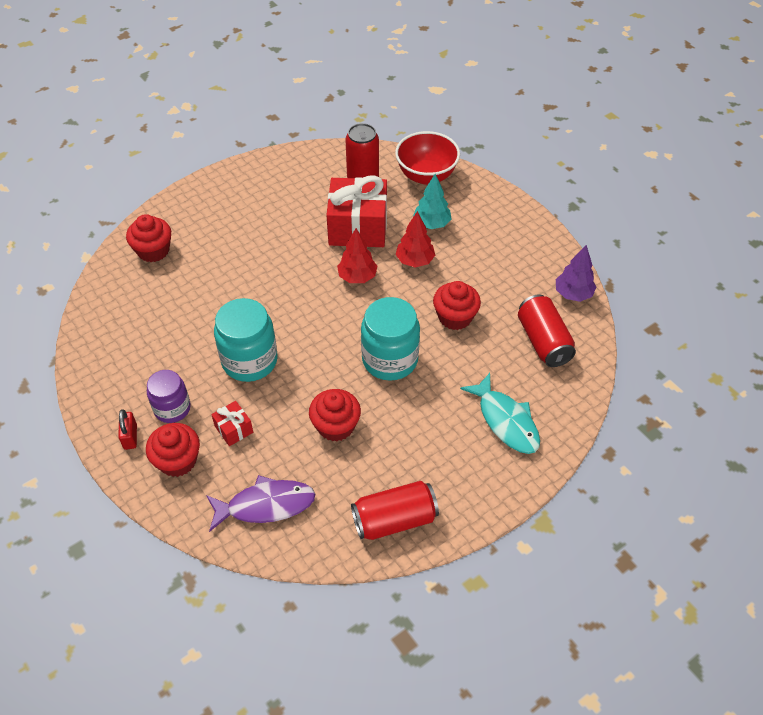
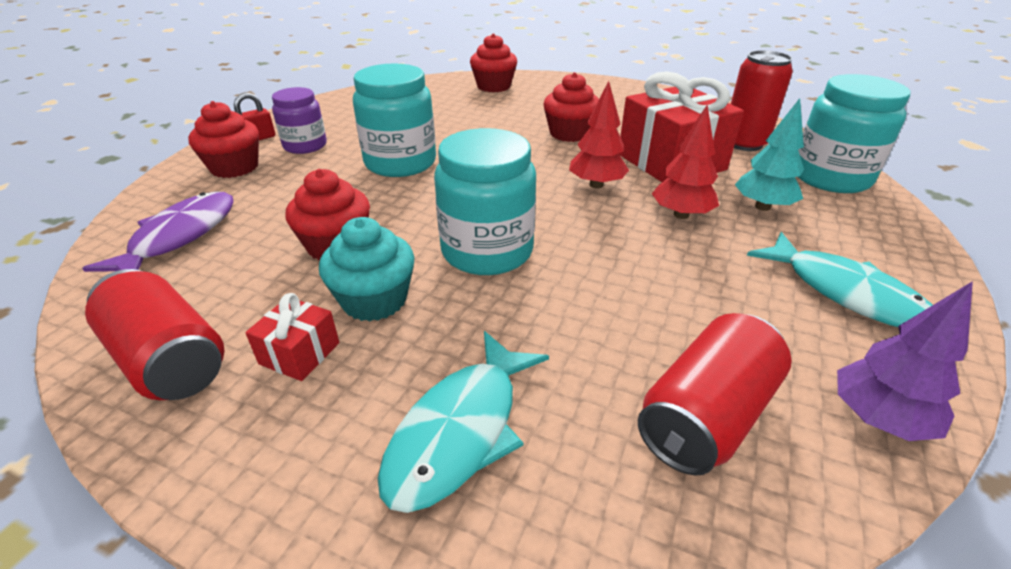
camera: 60 degrees right, 15 degrees down
purple fish [206,475,315,532] -> purple fish turned 120 degrees counterclockwise [82,192,234,272]
red gift [211,401,253,446] -> red gift moved to [245,293,339,381]
red bowl [395,131,460,185] -> turquoise jar [798,74,910,193]
red cupcake [433,281,481,330] -> red cupcake moved to [543,72,599,142]
none -> turquoise cupcake [319,217,414,322]
none -> turquoise fish [747,232,933,327]

